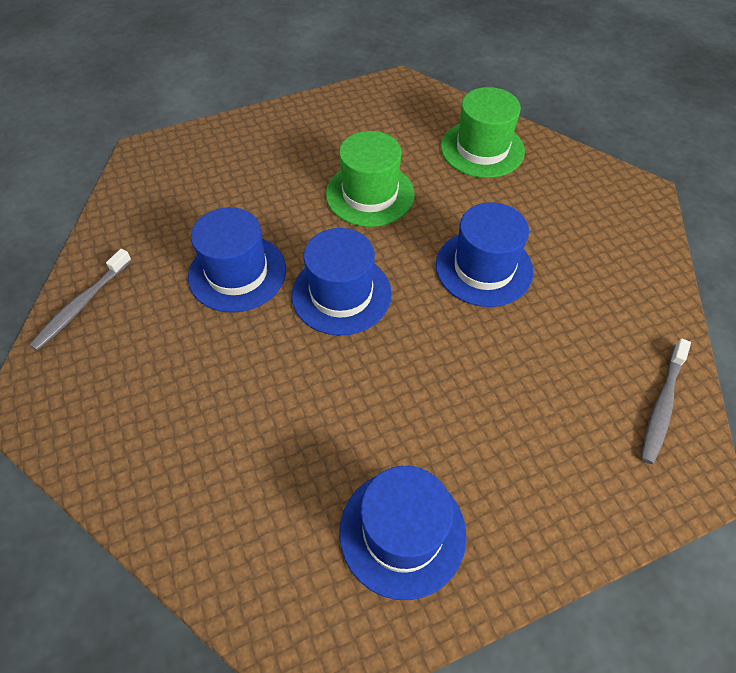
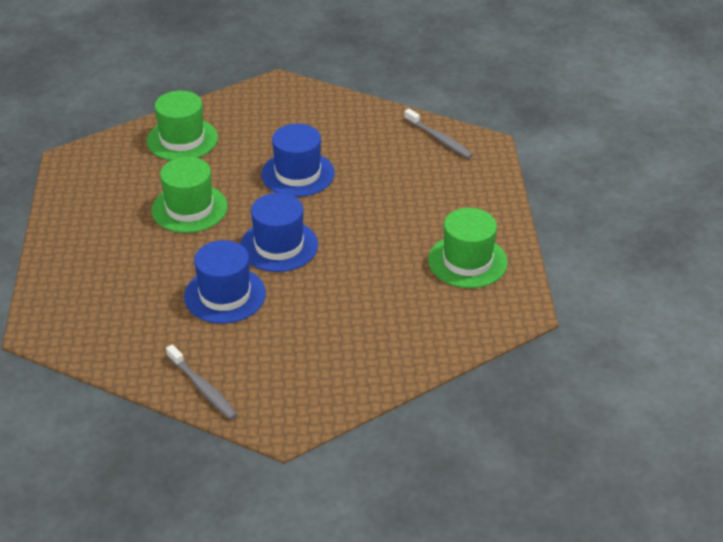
camera: 70 degrees left, 15 degrees down
blue hat [339,466,467,600] -> green hat [428,208,508,288]

